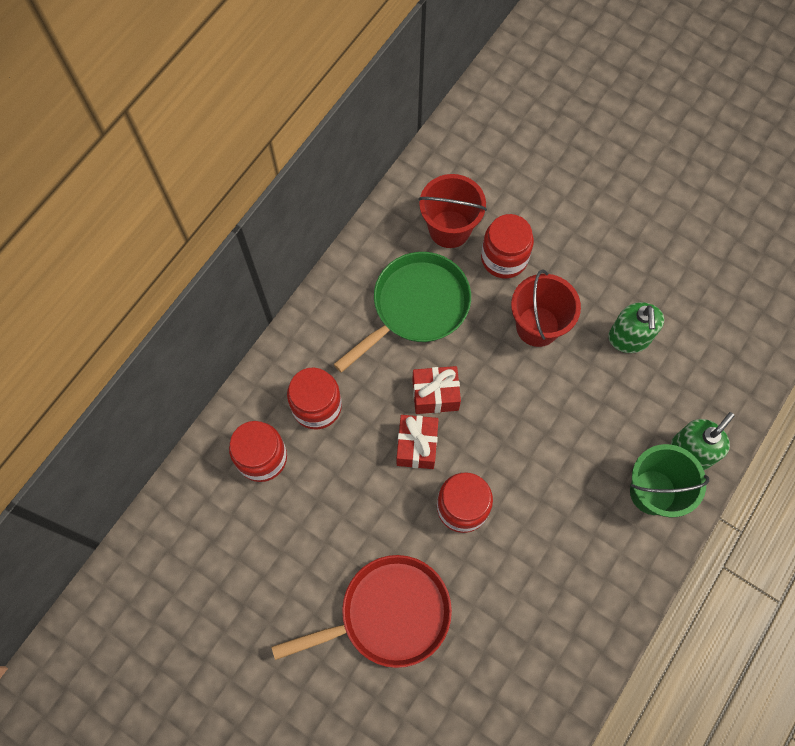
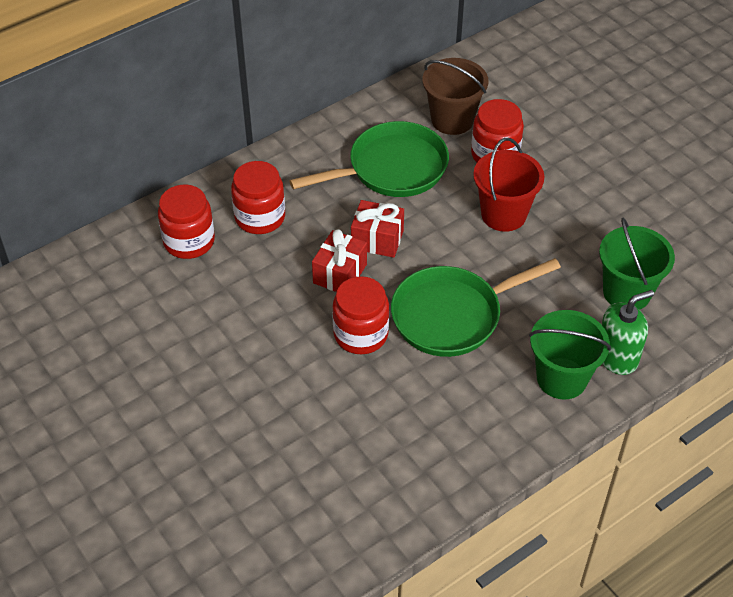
camera: 20 degrees right, 20 degrees down
red pan [271,555,452,668] -> none
red bucket [418,174,487,248] -> brown bucket [422,58,488,135]
green soap dispenser [608,302,664,353] -> none
none -> green pan [391,258,561,357]
none -> green bucket [599,218,675,310]

